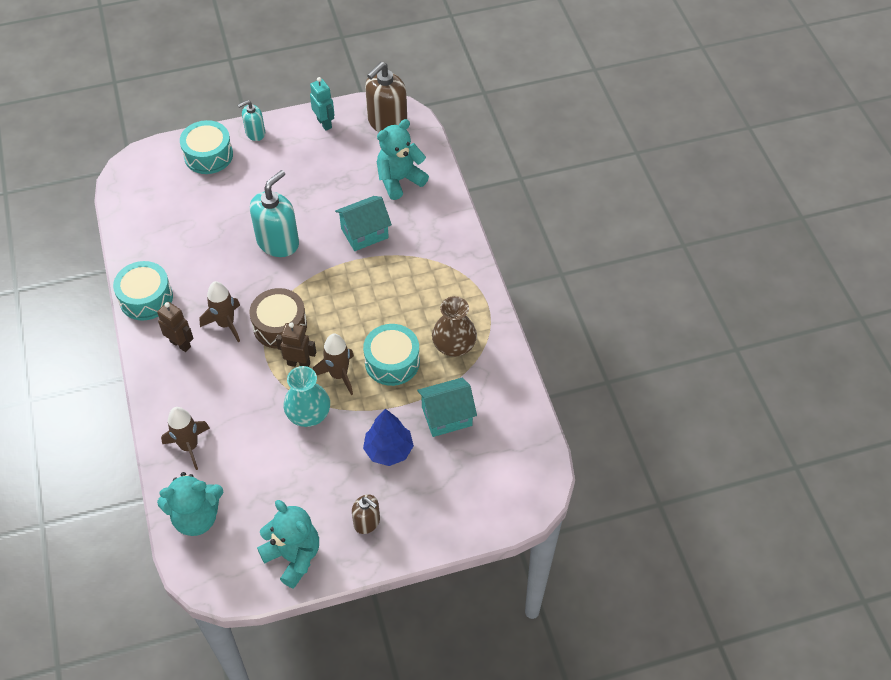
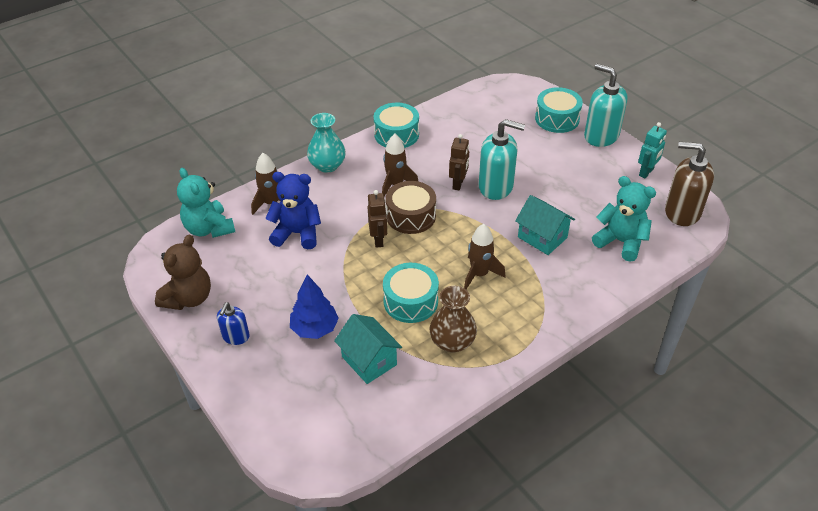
camera: 70 degrees right, 10 degrees down
brown robot [157,302,194,352] -> brown robot moved to [449,134,469,191]
turquoise soap dispenser [238,100,265,141] -> turquoise soap dispenser [584,64,628,147], size x1.80
turquoise teddy bear [257,500,319,589] -> brown teddy bear [155,235,211,310]
turquoise vase [284,366,330,427] -> turquoise vase moved to [307,113,346,173]
brown rocket [313,334,354,395] -> brown rocket moved to [464,224,505,289]
brown soap dispenser [352,494,380,534] -> blue soap dispenser [217,302,250,345]
none -> blue teddy bear [265,172,321,249]

